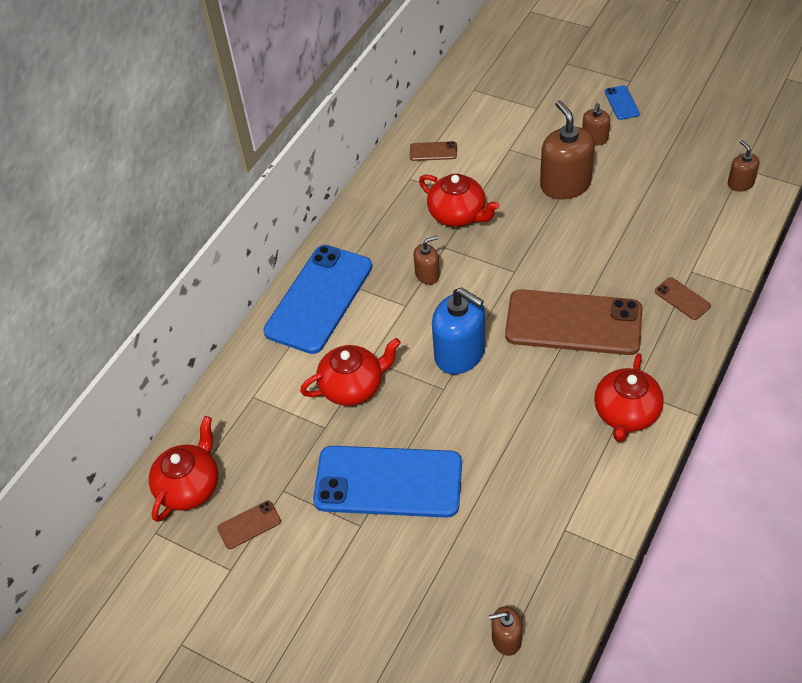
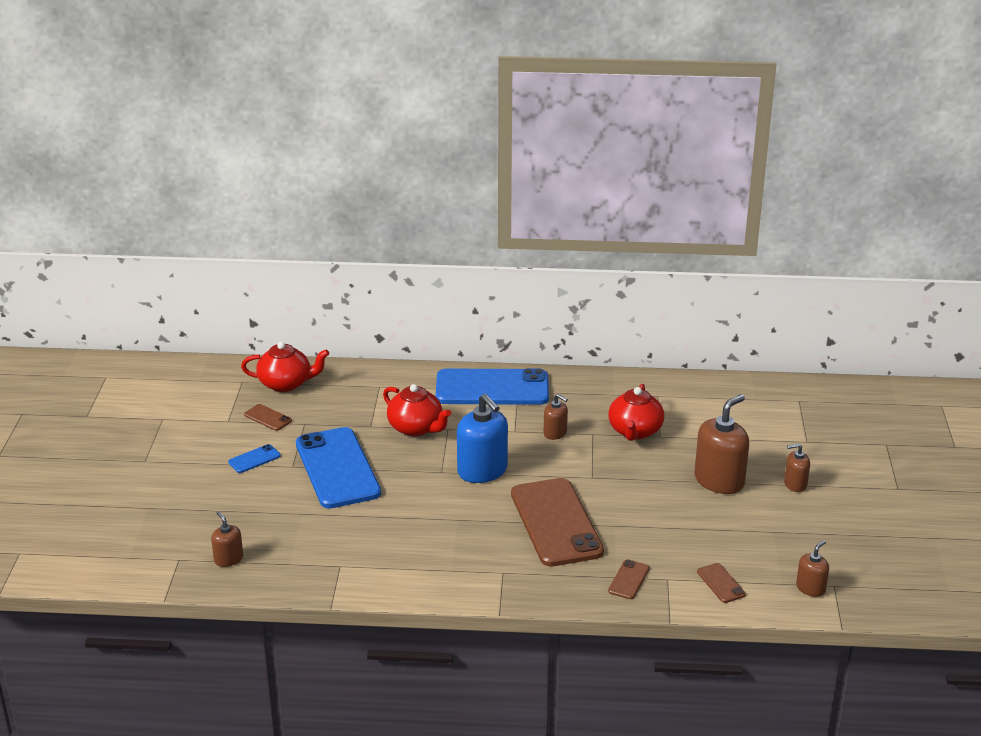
camera: 60 degrees right, 20 degrees down
brown phone [410,141,457,161] -> brown phone moved to [697,563,746,603]
blue soap dispenser [432,287,485,374] -> blue soap dispenser turned 45 degrees counterclockwise [457,394,508,483]
red teapot [594,353,664,442] -> none
blue phone [605,85,640,120] -> blue phone moved to [228,444,281,473]

